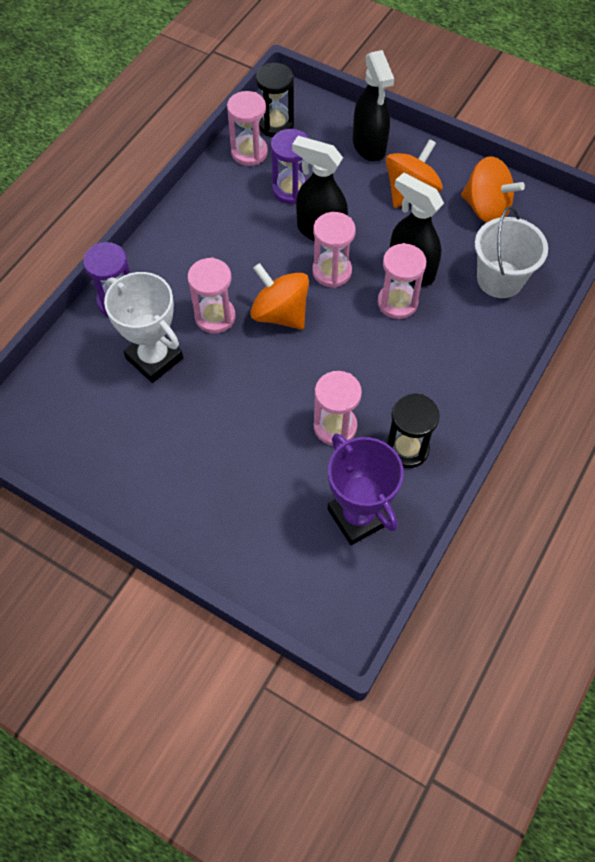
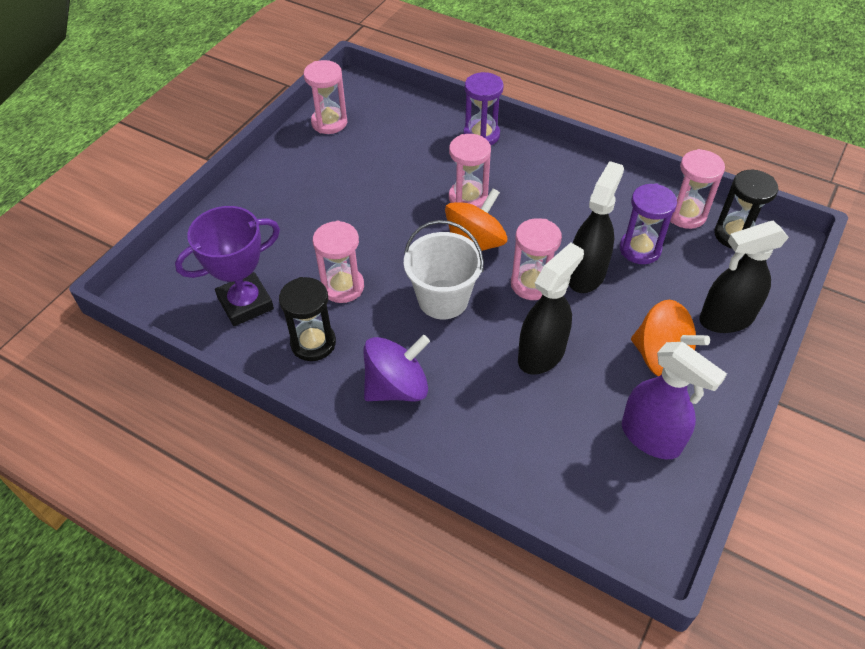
camera: 90 degrees right, 10 degrees down
white trophy [104,272,183,383] -> none
pink hourglass [378,243,426,319] -> pink hourglass moved to [304,60,347,134]
orange spinning top [461,156,525,223] -> purple spray bottle [622,342,727,459]
white bucket [475,206,548,298] -> white bucket moved to [404,220,484,319]
none -> purple spinning top [364,335,430,401]

